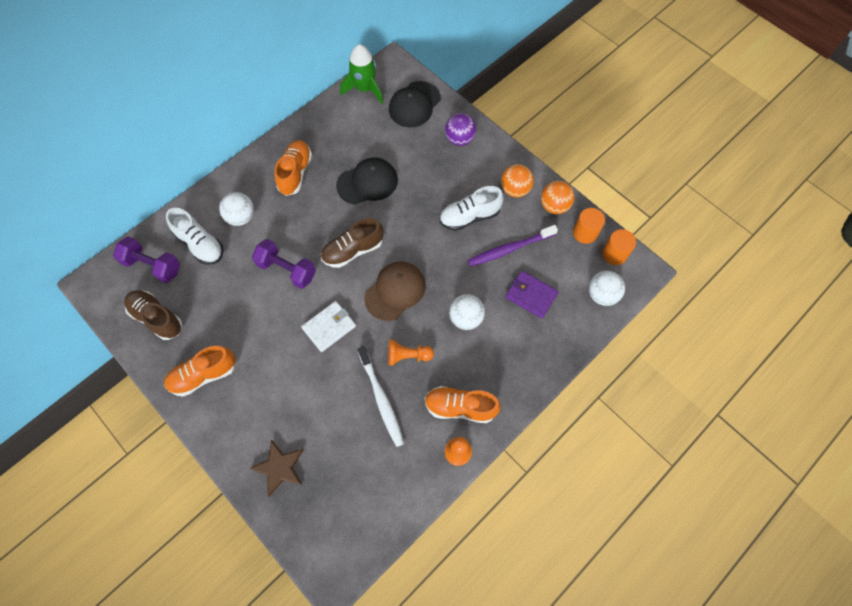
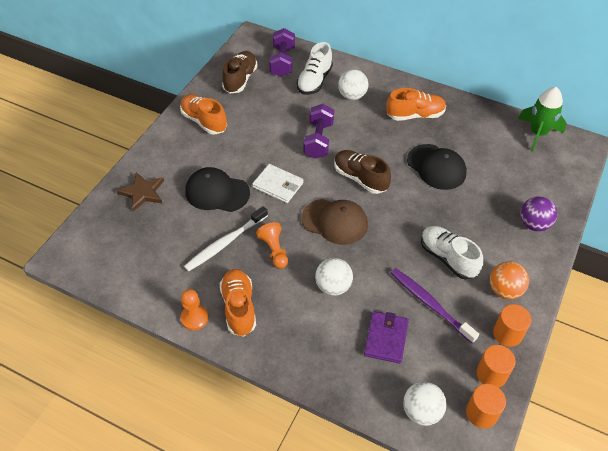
camera: 70 degrees right, 15 degrees down
black cap [389,81,441,127] -> black cap moved to [185,167,250,212]
orange ball [541,181,575,214] -> orange cylinder [493,304,532,347]

